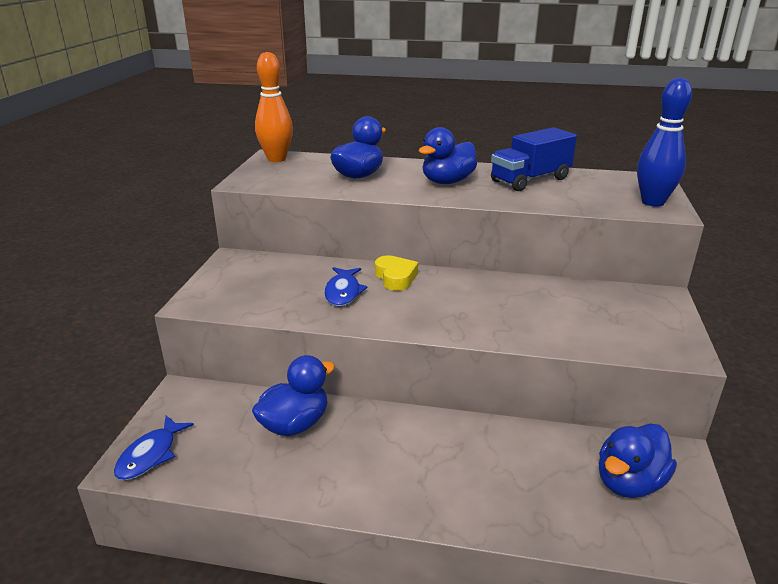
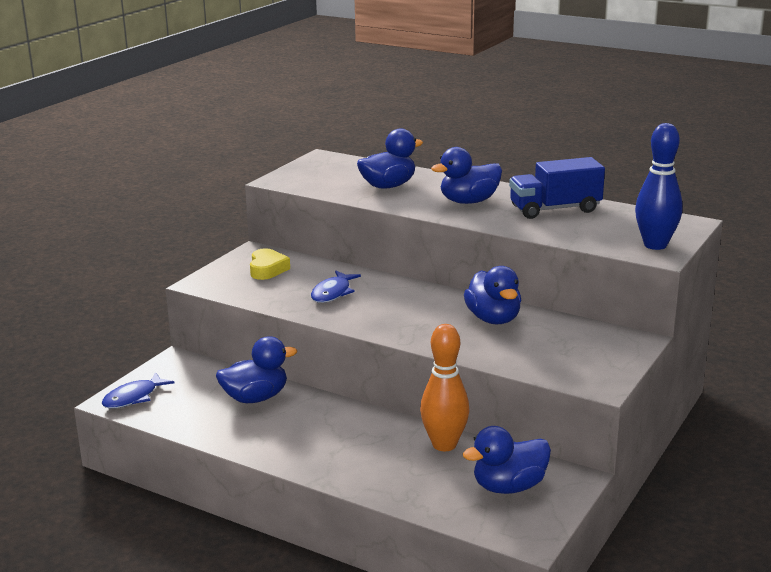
camera: 20 degrees right, 5 degrees down
orange bowling pin [255,52,293,162] -> orange bowling pin moved to [420,324,470,451]
yellow heart [375,255,418,291] -> yellow heart moved to [250,248,290,280]
none -> blue duck [464,266,521,324]

